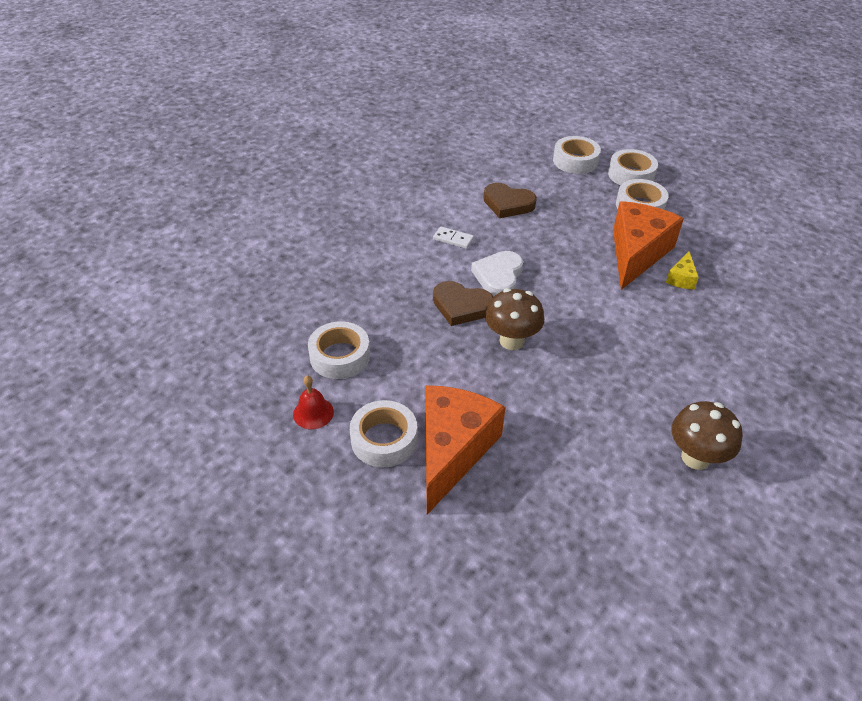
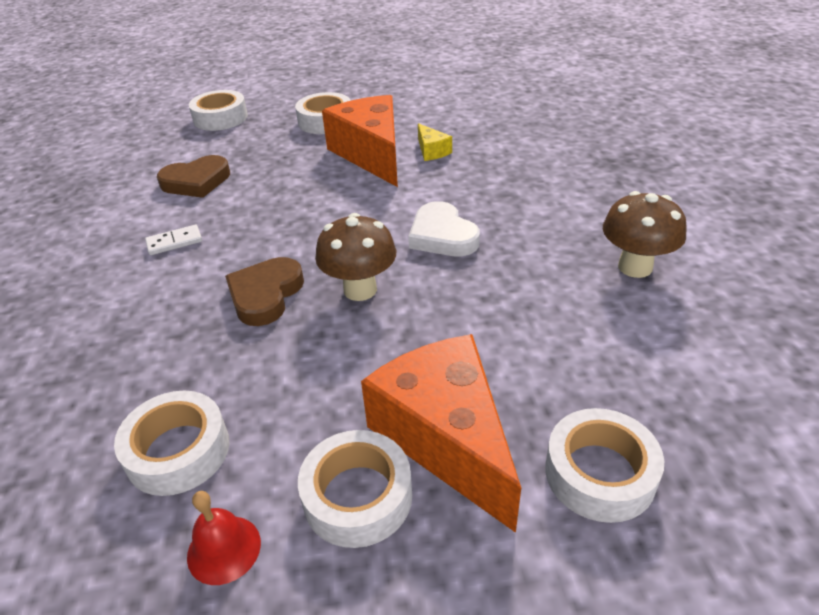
camera: 45 degrees left, 5 degrees down
brown heart [433,281,493,326] -> brown heart turned 135 degrees clockwise [225,257,304,326]
white heart [471,251,523,296] -> white heart moved to [408,201,480,256]
white tape [608,149,658,185] -> white tape moved to [545,408,664,523]

